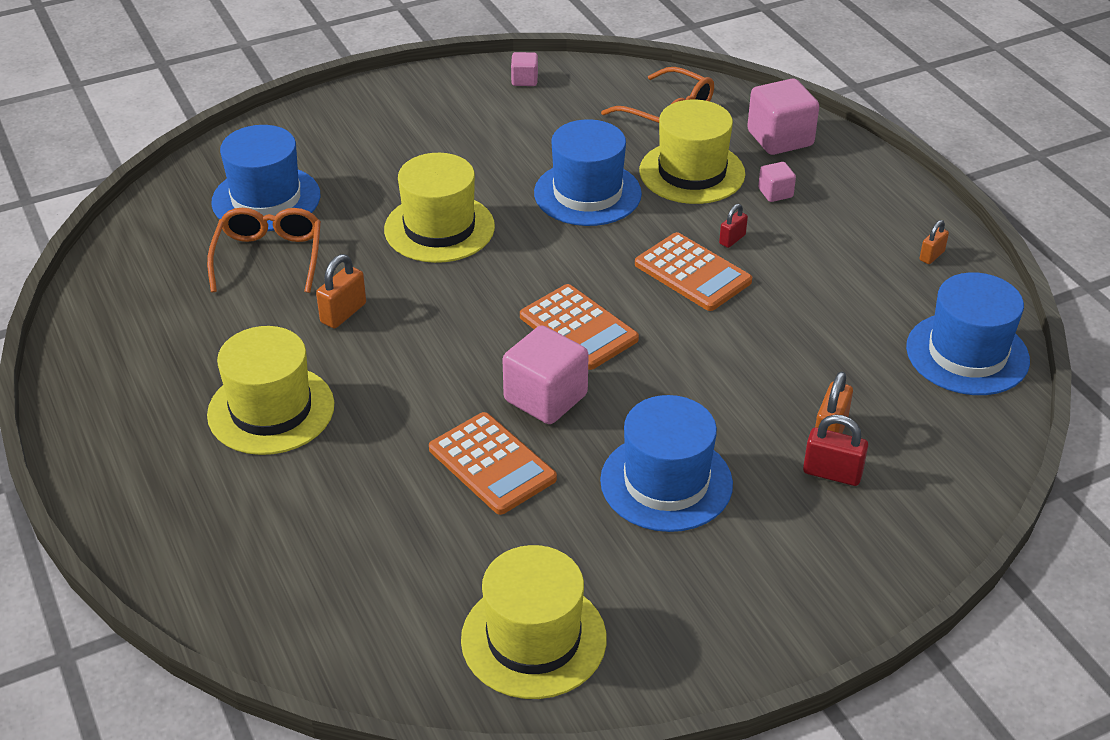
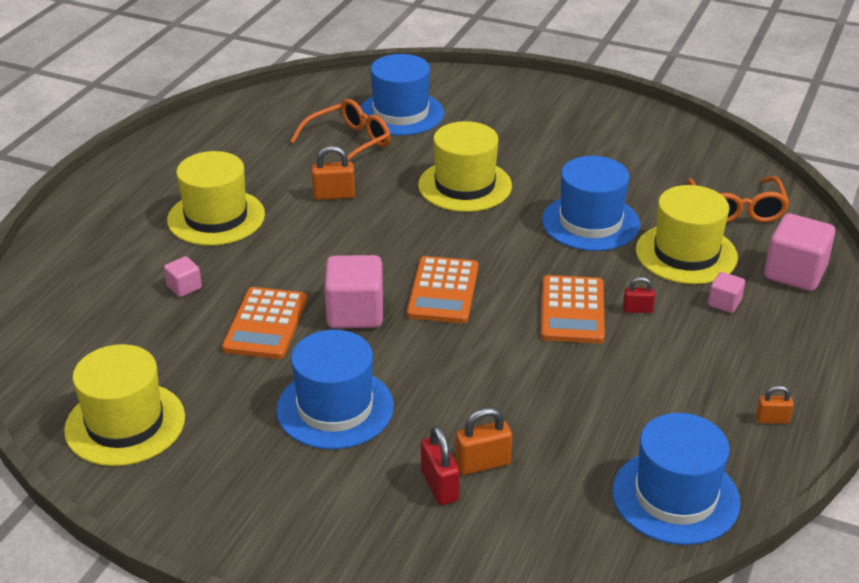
camera: 50 degrees right, 5 degrees down
pink cube [511,52,538,86] -> pink cube moved to [164,256,202,297]

